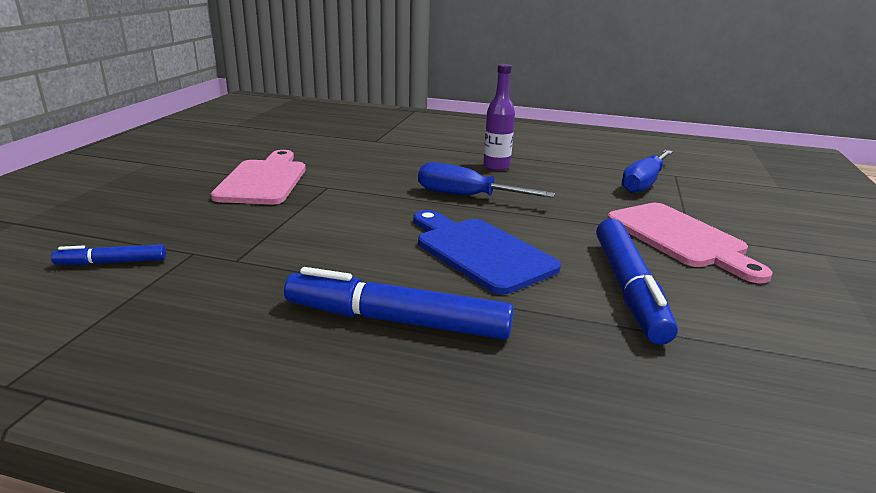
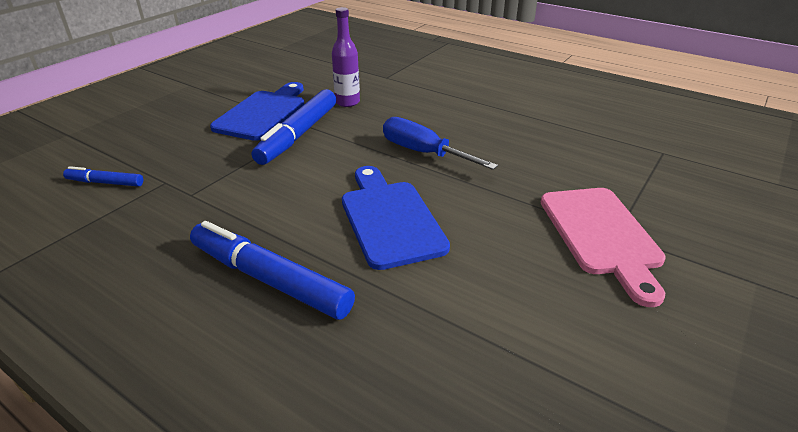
camera: 20 degrees right, 10 degrees up
pink cutting board [211,150,306,204] -> blue cutting board [210,82,304,141]
purple bottle [483,64,515,171] -> purple bottle moved to [332,7,360,107]
blue marker [596,218,678,345] -> blue marker moved to [252,89,336,165]
blue screwdriver [622,150,673,193] -> none

